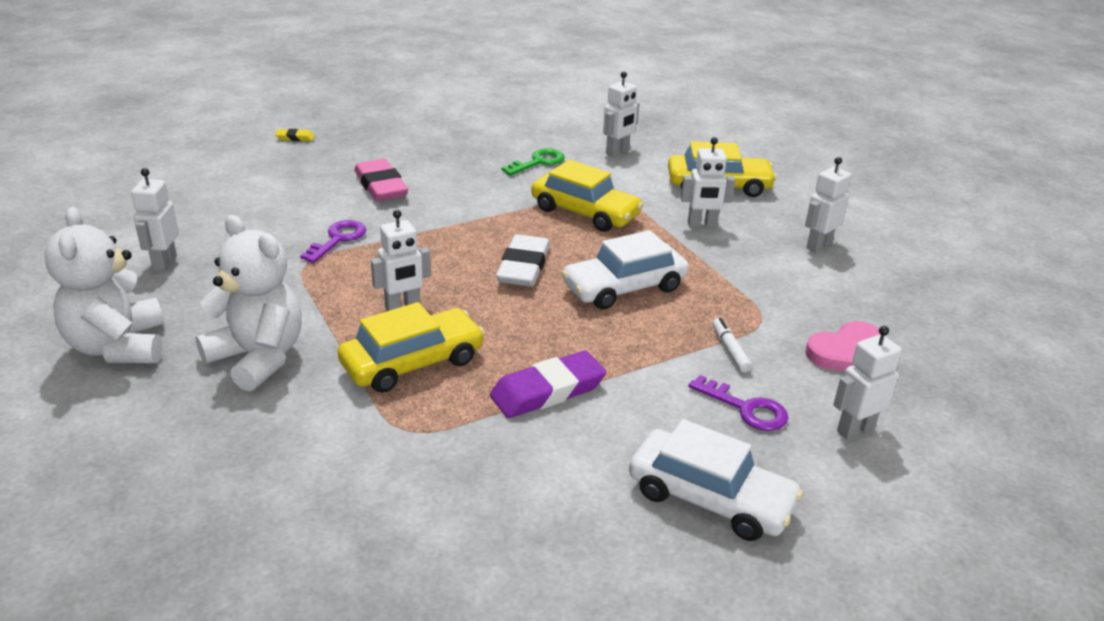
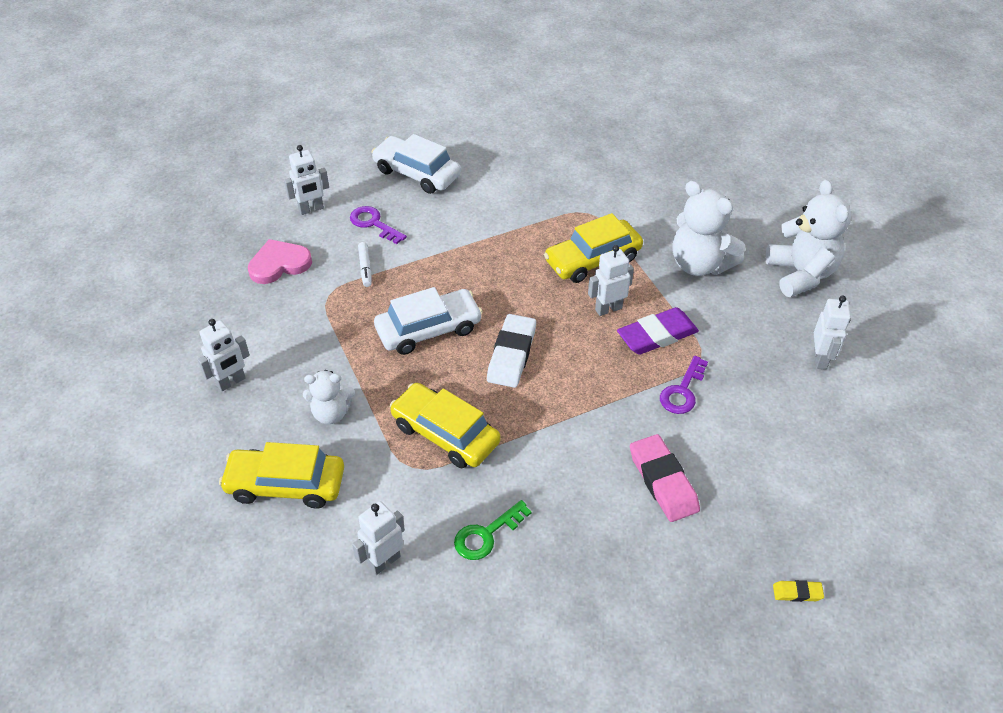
camera: 175 degrees left, 15 degrees up
purple eraser [490,350,606,418] -> purple eraser moved to [617,307,699,355]
white robot [681,137,735,228] -> white teddy bear [303,370,355,424]

